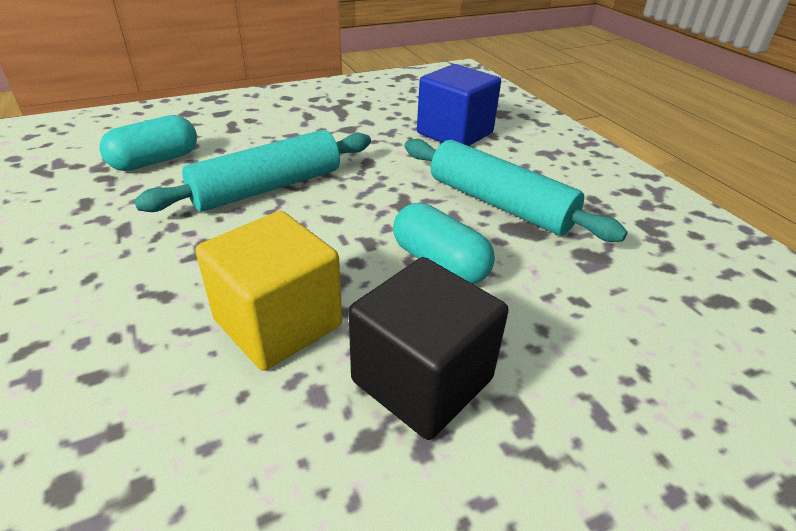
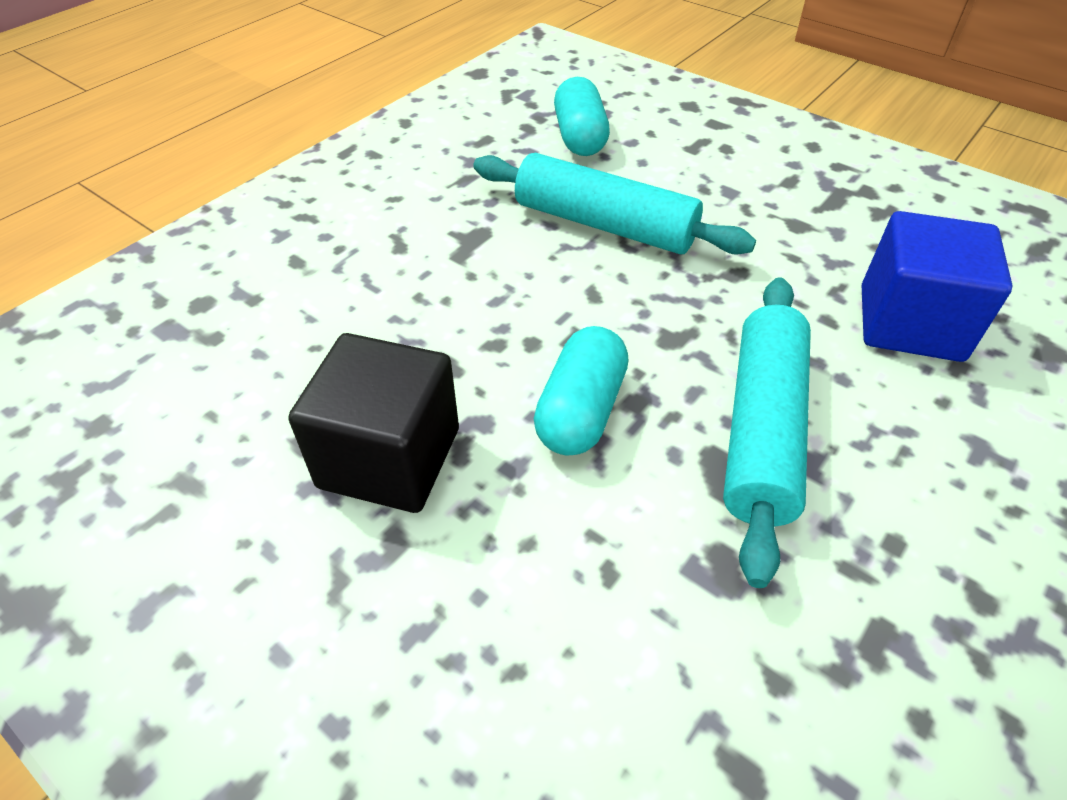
camera: 65 degrees right, 10 degrees up
turquoise capsule [99,115,197,171] -> turquoise capsule turned 60 degrees clockwise [554,77,610,156]
yellow cube [195,211,342,371] -> none

